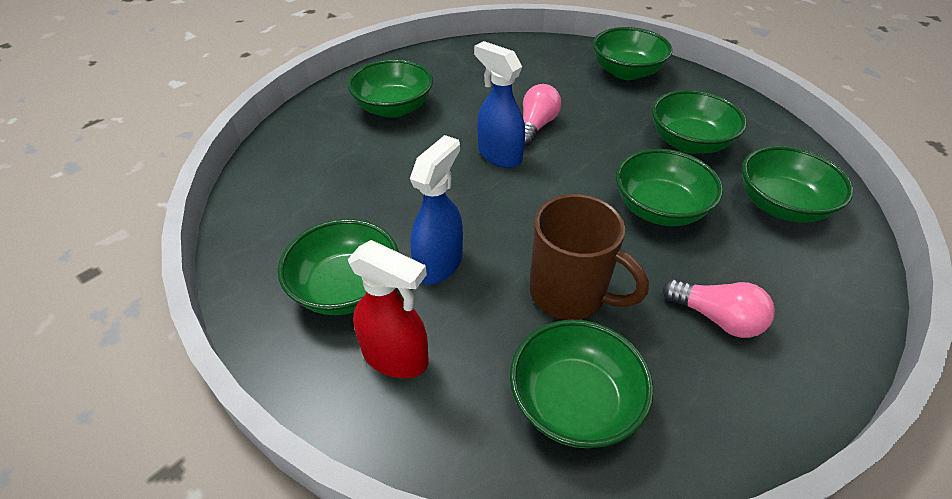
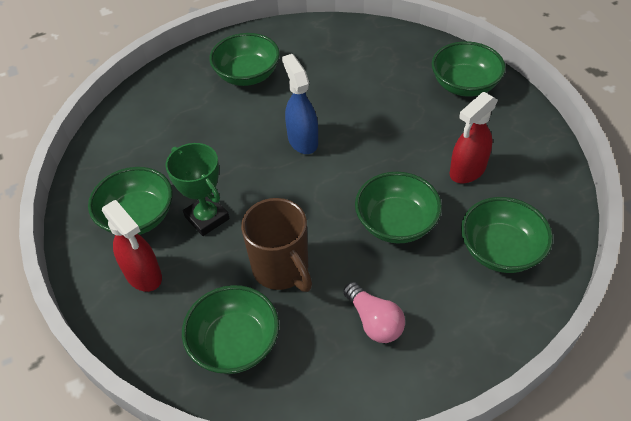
camera: 25 degrees right, 5 degrees up
blue spray bottle [410,135,463,285] -> green trophy [166,143,230,236]
pink light bulb [523,84,561,146] -> none
green bowl [652,90,747,154] -> red spray bottle [449,92,498,183]

